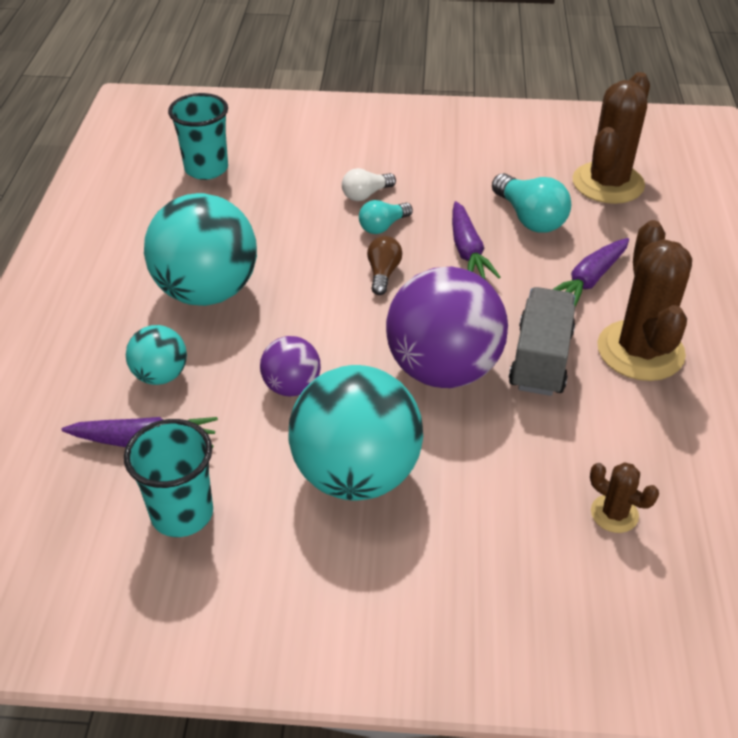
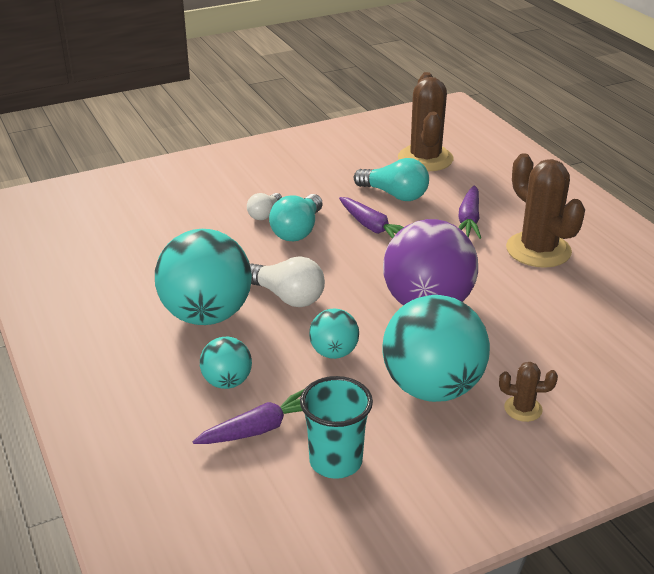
camera: 30 degrees left, 10 degrees down
turquoise cup [168,93,228,180] -> none
purple ball [260,336,321,396] -> turquoise ball [309,309,359,359]
turquoise light bulb [359,200,413,234] -> turquoise light bulb [269,194,323,241], size x1.63
brown light bulb [367,236,402,295] -> none
grey truck [509,287,575,396] -> none
brown cactus [590,462,659,533] -> brown cactus moved to [499,362,558,422]
none -> white light bulb [250,256,325,307]

